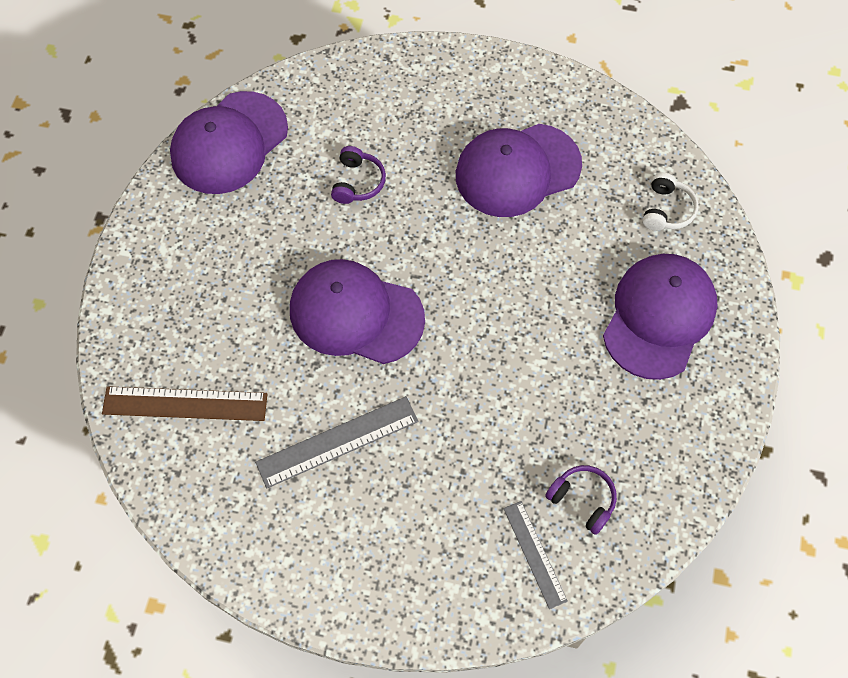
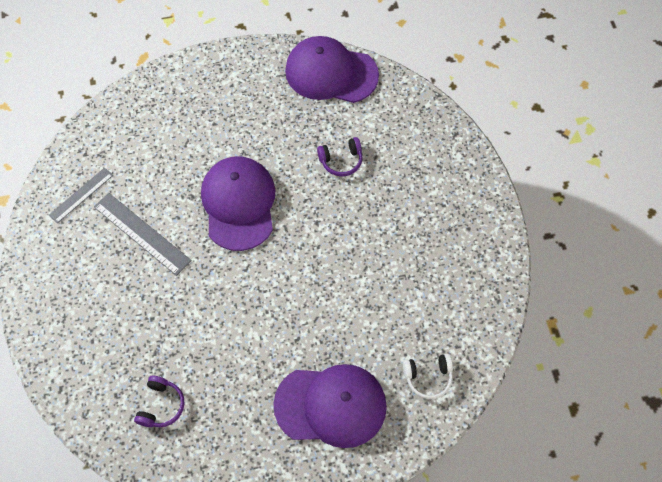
camera: 65 degrees right, 0 degrees up
brown ruler [102,386,267,421] -> none
purple cap [456,124,582,217] -> none
grey ruler [503,501,568,609] -> grey ruler moved to [49,168,113,223]

